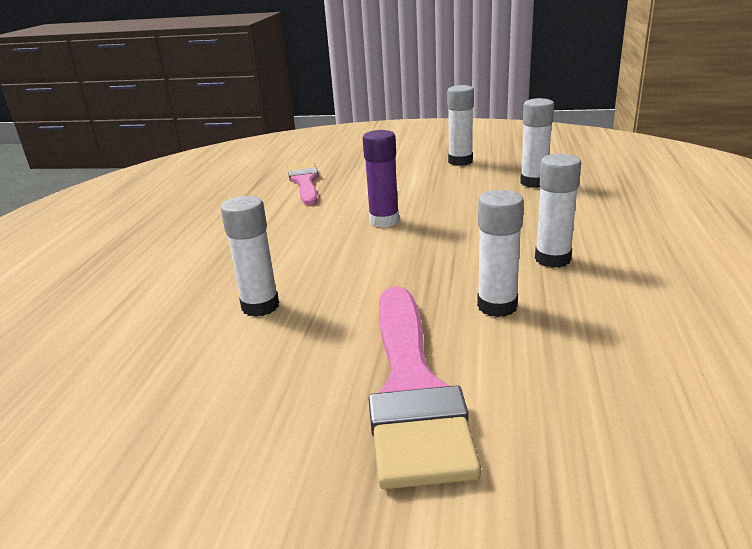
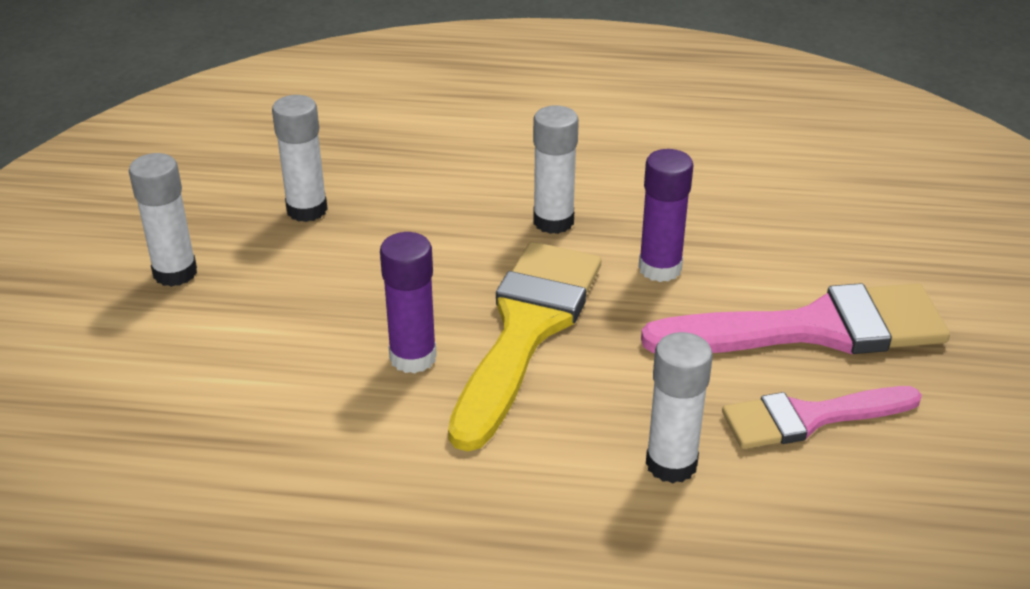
camera: 95 degrees left, 10 degrees up
pink brush [288,163,319,205] -> pink brush moved to [722,386,922,449]
white glue stick [477,190,524,317] -> purple glue stick [638,149,694,282]
none -> yellow brush [448,242,601,451]

